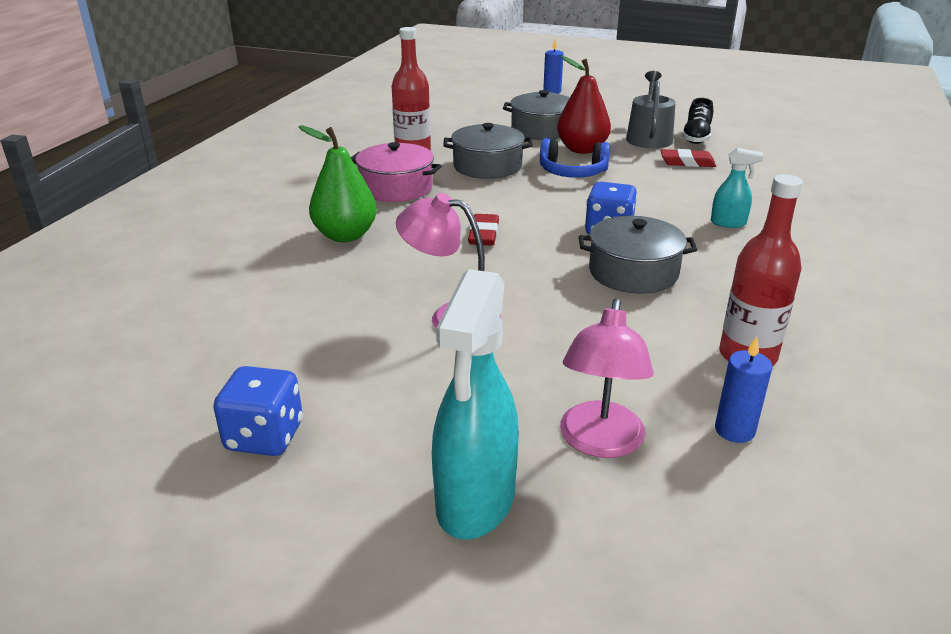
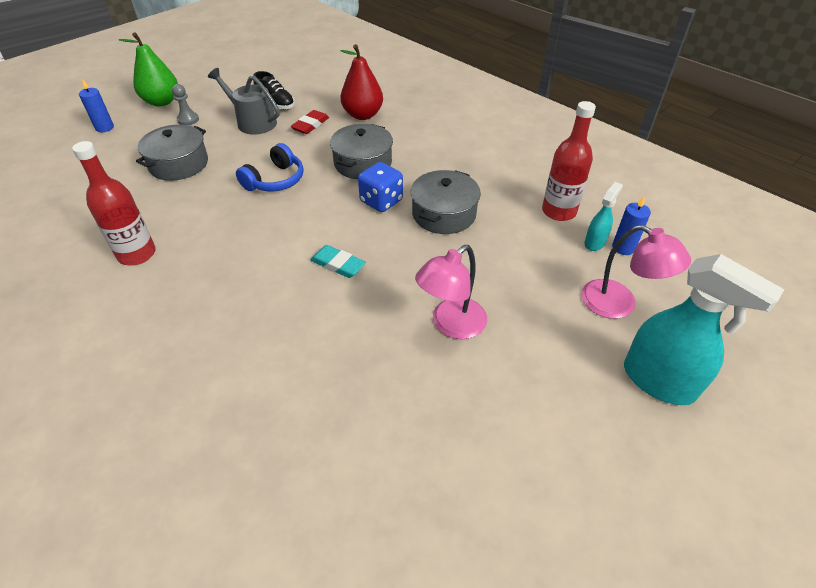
camera: 65 degrees left, 15 degrees up
blue dice [213,366,303,456] -> none
green pear [298,126,377,242] -> green pear moved to [119,32,178,106]
pink pot [351,142,442,202] -> none
grey pot [443,123,533,179] -> grey pot moved to [330,124,393,179]
red eraser [468,214,499,246] -> turquoise eraser [310,245,366,278]
red pear [557,56,611,154] -> red pear moved to [340,44,383,120]
turquoise spray bottle [711,148,763,228] -> turquoise spray bottle moved to [584,182,623,251]
none -> grey pawn [172,84,199,125]

